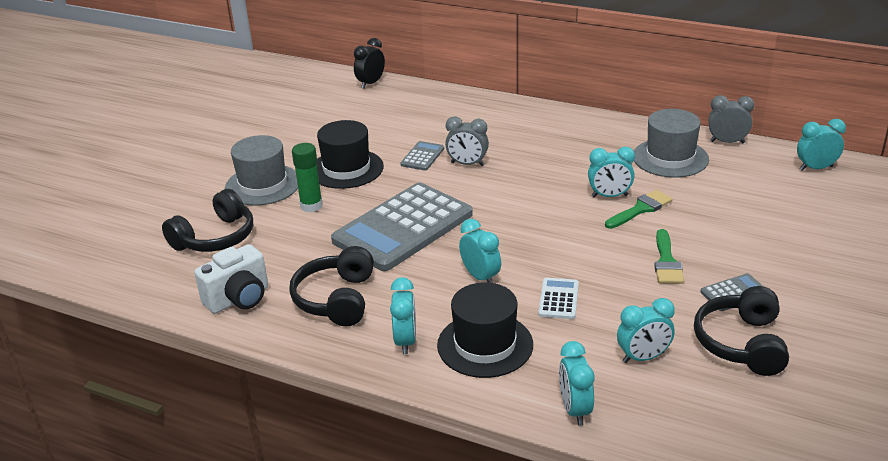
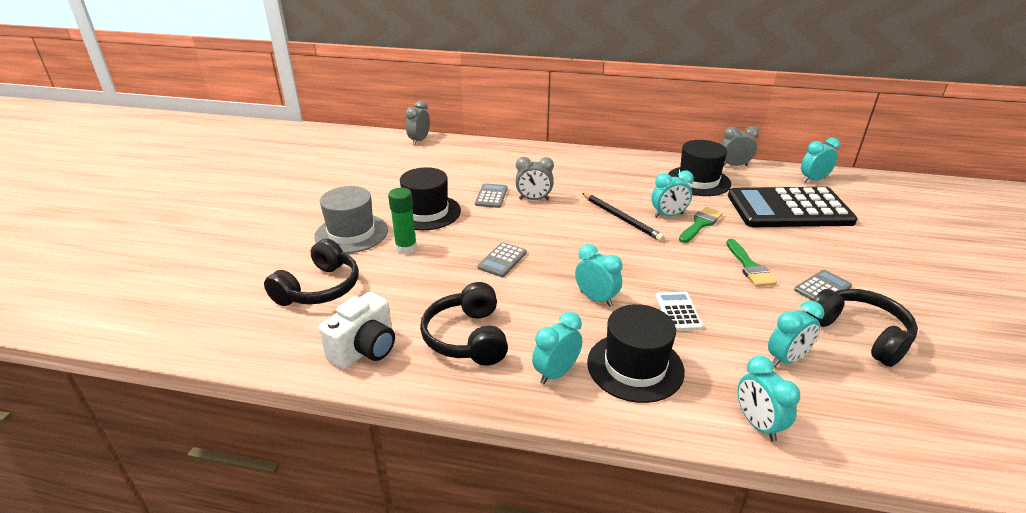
camera: 15 degrees left, 0 degrees up
grey calculator [331,183,473,271] -> grey calculator [477,242,527,277], size x0.41
black clock [354,38,385,89] -> grey clock [405,101,430,145]
turquoise clock [390,277,416,354] -> turquoise clock turned 120 degrees counterclockwise [532,312,582,385]
grey hat [634,109,709,178] -> black hat [668,140,731,196]
black headphones [694,286,789,376] -> black headphones turned 150 degrees clockwise [807,289,918,367]
none -> black pencil [582,193,664,241]
none -> black calculator [728,187,858,227]

